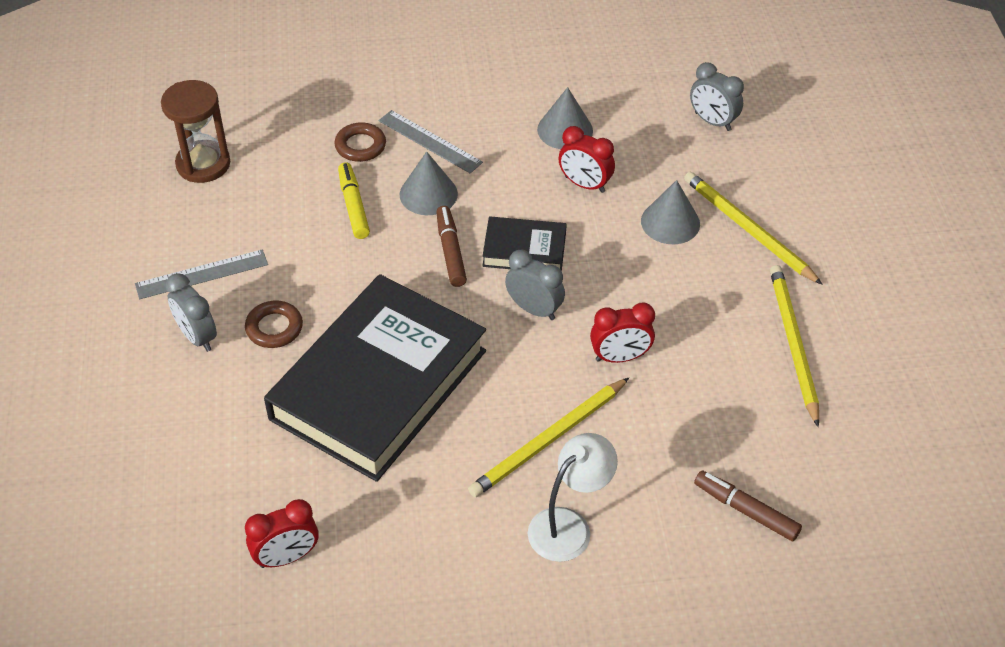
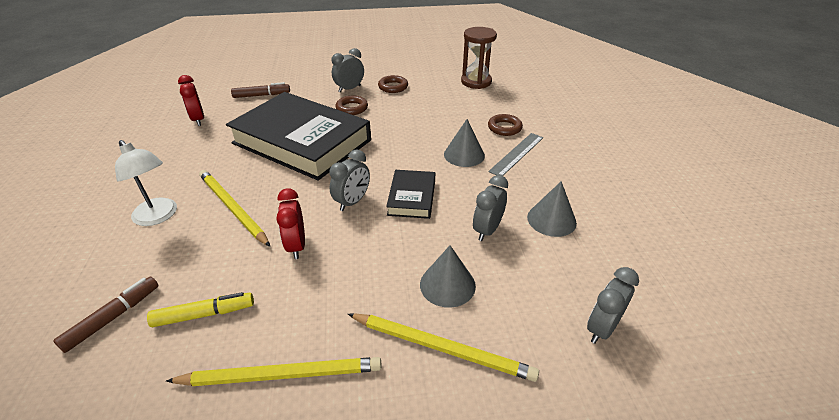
camera: 90 degrees right, 10 degrees down
grey ruler [135,249,268,299] -> brown ring [378,75,408,93]
yellow marker [338,162,370,239] -> yellow marker moved to [147,292,254,327]
brown marker [436,206,467,287] -> brown marker moved to [231,82,290,98]
red clock [558,126,615,193] -> grey clock [473,175,508,241]
yellow pencil [684,172,823,285] -> yellow pencil turned 60 degrees clockwise [348,313,539,382]

